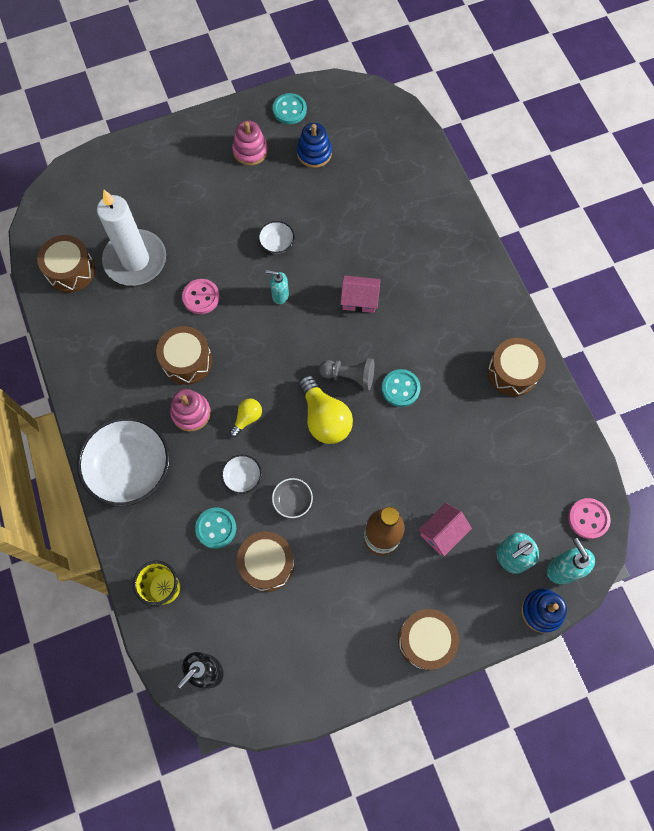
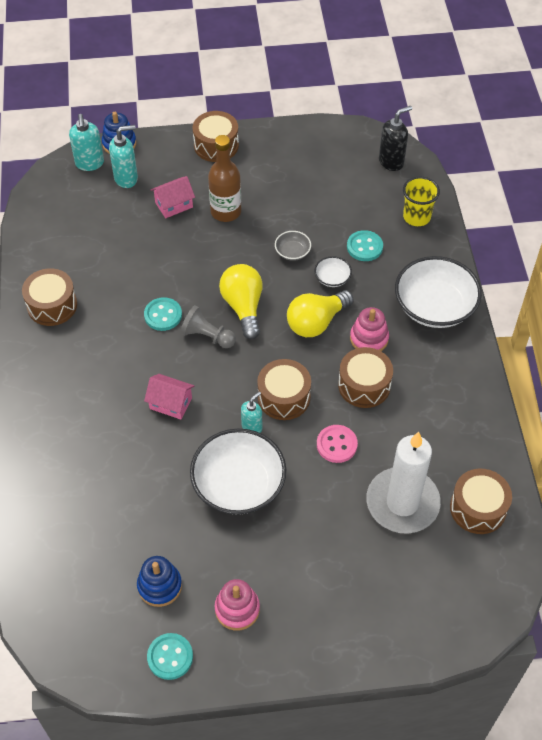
camera: 165 degrees left, 15 degrees down
yellow light bulb [229,399,262,437] -> yellow light bulb [287,290,354,337], size x1.87
brown drum [237,531,294,592] -> brown drum moved to [257,359,311,420]
white bowl [258,221,295,254] -> white bowl [190,429,286,515], size x2.25
turquoise soap dispenser [266,270,289,304] -> turquoise soap dispenser turned 75 degrees counterclockwise [241,391,262,433]
pink button [568,498,611,539] -> none

